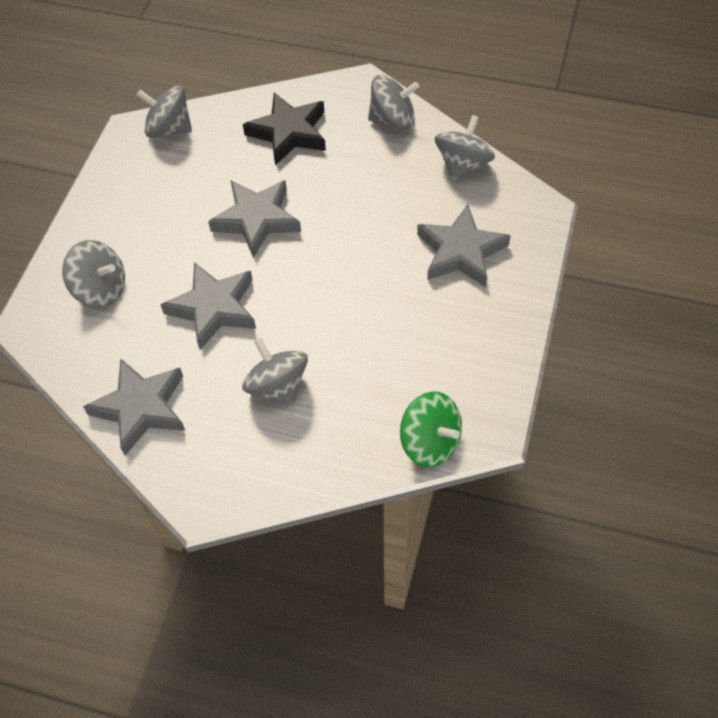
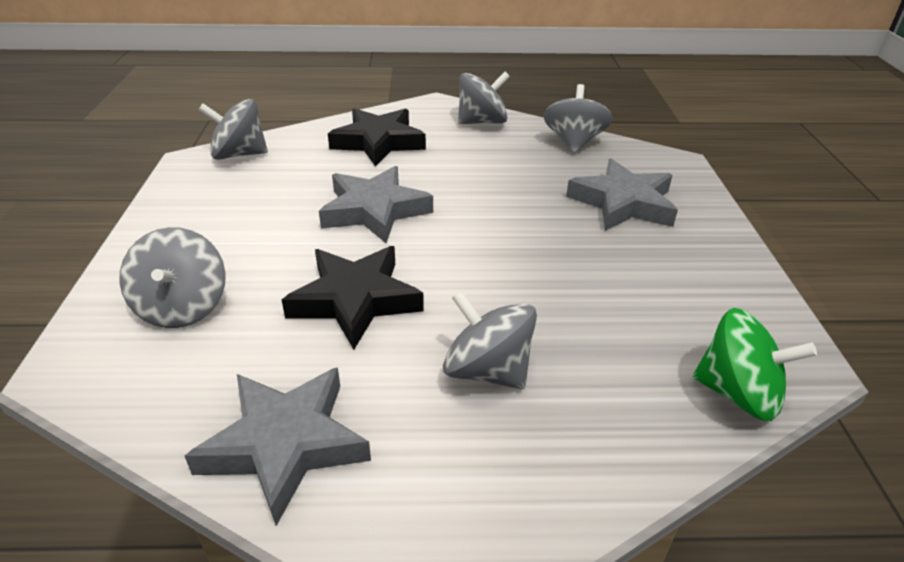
camera: 20 degrees left, 20 degrees down
grey spinning top [62,240,125,308] -> grey spinning top turned 75 degrees clockwise [119,227,226,328]
grey star [160,262,256,350] -> black star [282,246,424,350]

